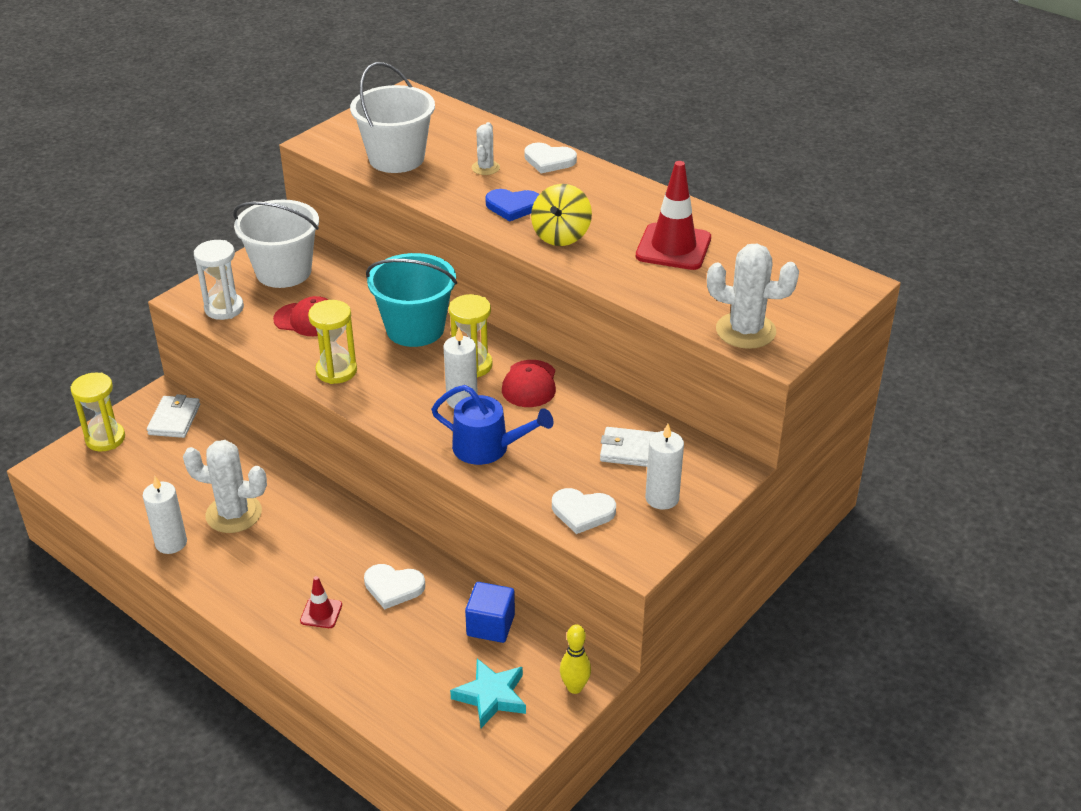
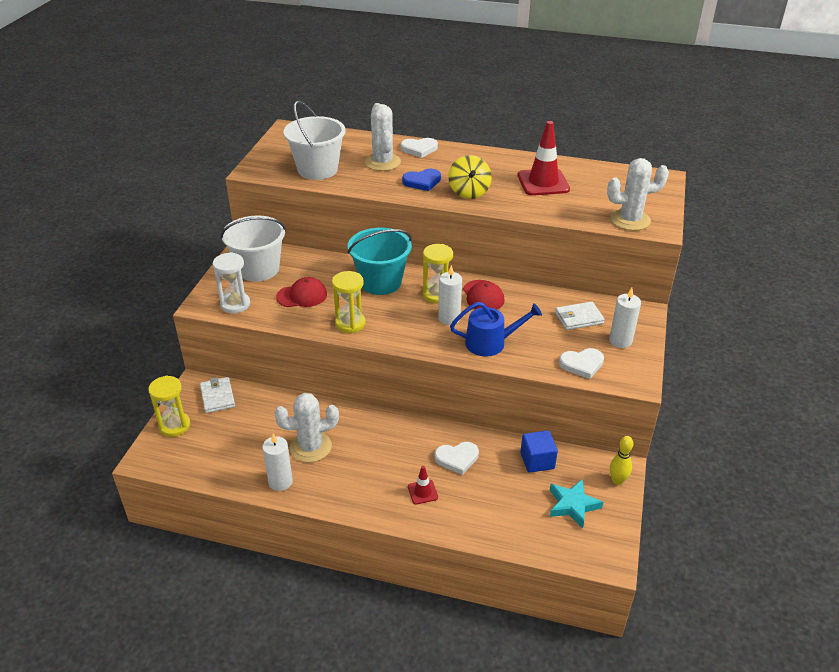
camera: 25 degrees left, 0 degrees up
white cactus [472,122,500,175] -> white cactus [365,103,401,171], size x1.80

